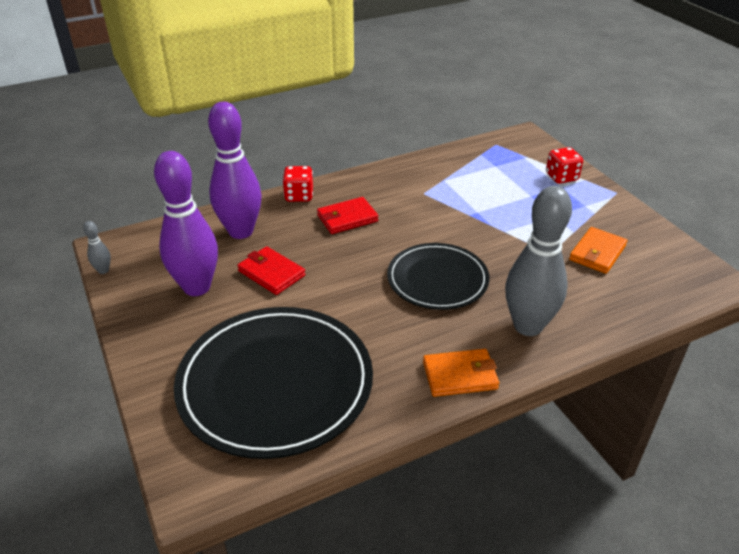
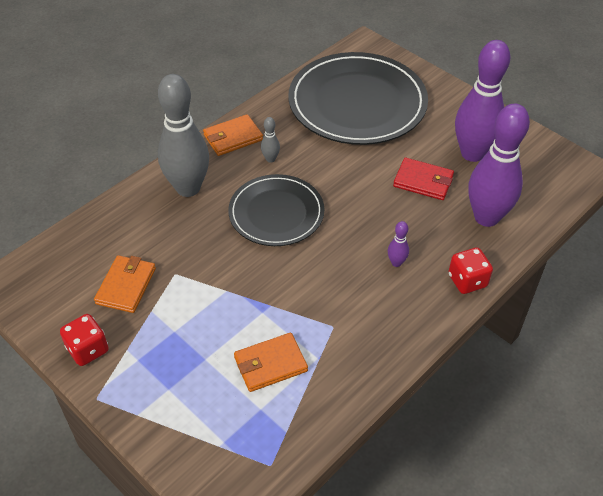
camera: 160 degrees right, 10 degrees up
grey bowling pin [83,221,111,274] -> grey bowling pin moved to [261,117,280,163]
red wallet [317,197,378,234] -> purple bowling pin [388,221,409,267]
red dice [546,147,583,184] -> red dice moved to [60,314,109,366]
none -> orange wallet [234,333,308,392]

